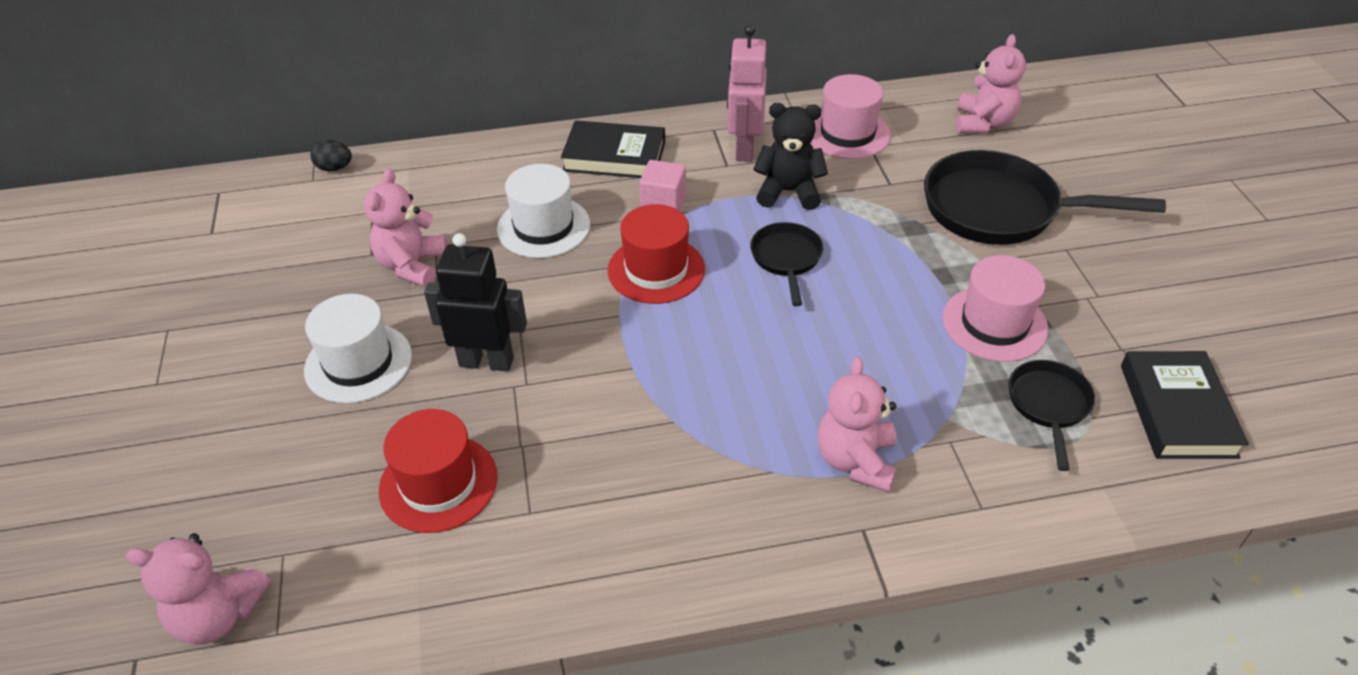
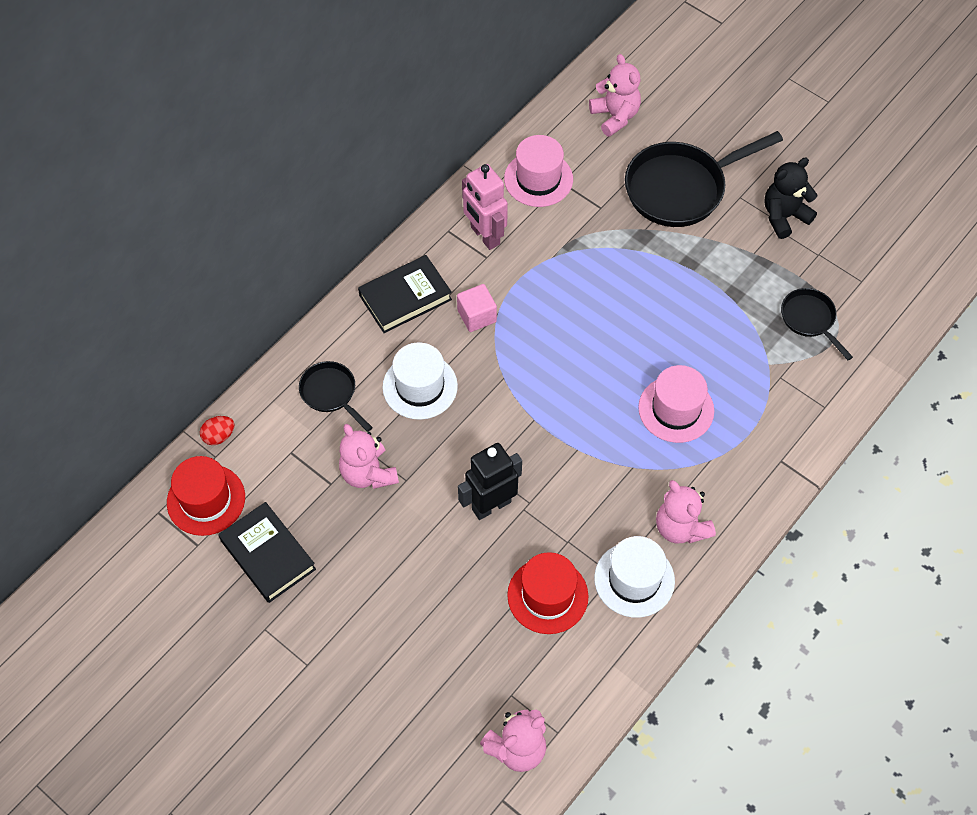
camera: 40 degrees left, 15 degrees up
white hat [304,294,412,403] -> white hat moved to [594,536,675,618]
black egg [310,140,352,171] -> red egg [200,416,234,445]
red hat [608,204,705,304] -> red hat moved to [167,456,245,536]
black pan [750,222,823,306] -> black pan moved to [299,361,373,432]
black teddy bear [753,103,828,210] -> black teddy bear moved to [764,157,817,239]
pink teddy bear [817,357,897,492] -> pink teddy bear moved to [656,480,716,543]
pink hat [942,255,1049,362] -> pink hat moved to [638,365,714,443]
black book [1121,351,1249,459] -> black book moved to [218,502,316,603]

